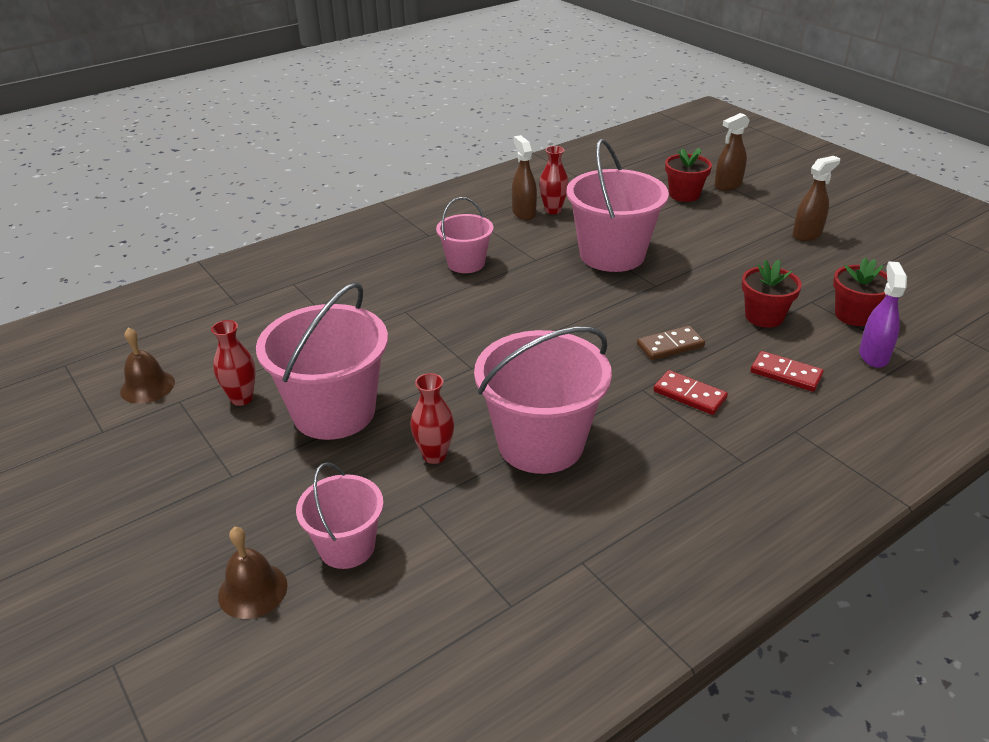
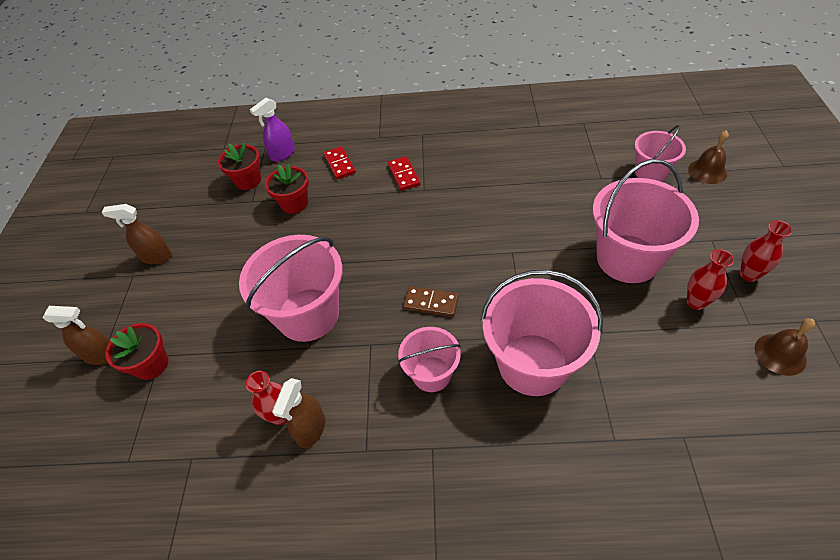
camera: 140 degrees left, 15 degrees up
red vase [410,373,454,464] -> red vase moved to [740,220,792,282]
pink bucket [474,327,612,474] -> pink bucket moved to [481,270,603,396]
brown domino [637,326,705,360] -> brown domino moved to [403,286,459,317]

